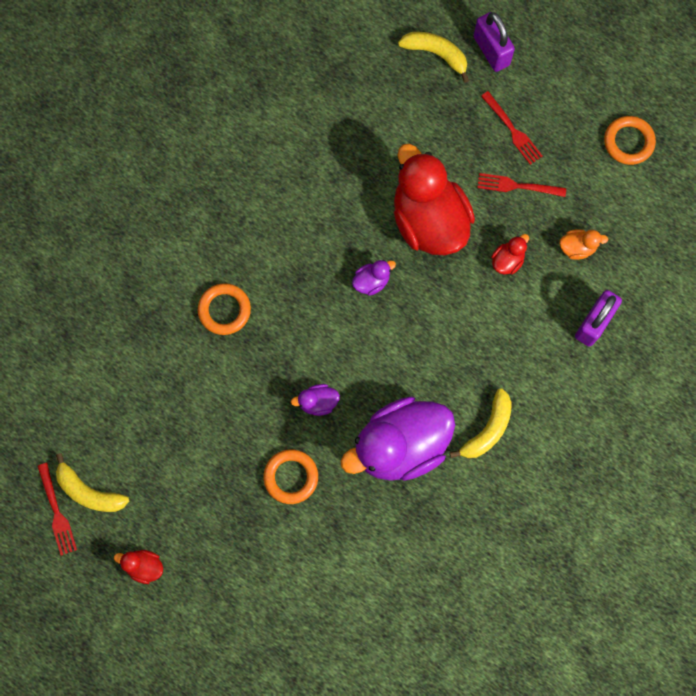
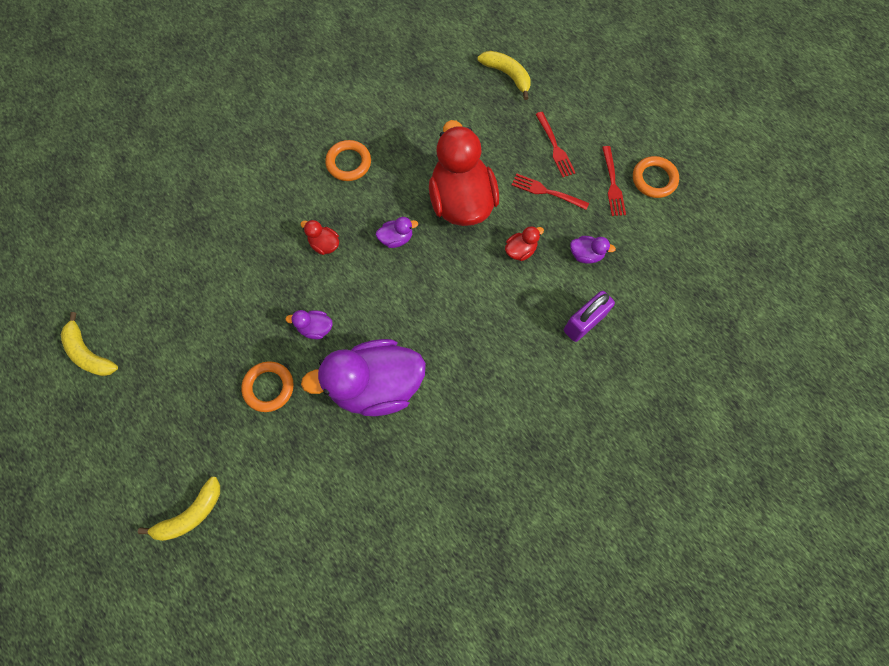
camera: 15 degrees right, 5 degrees down
red fork [37,463,77,556] -> red fork moved to [602,146,626,216]
red duck [114,550,163,584] -> red duck moved to [301,220,339,255]
orange ring [198,283,251,335] -> orange ring moved to [325,140,371,181]
yellow banana [450,388,512,458] -> yellow banana moved to [138,477,220,541]
purple padlock [474,12,515,72] -> none
orange duck [559,229,608,260] -> purple duck [570,236,616,264]

